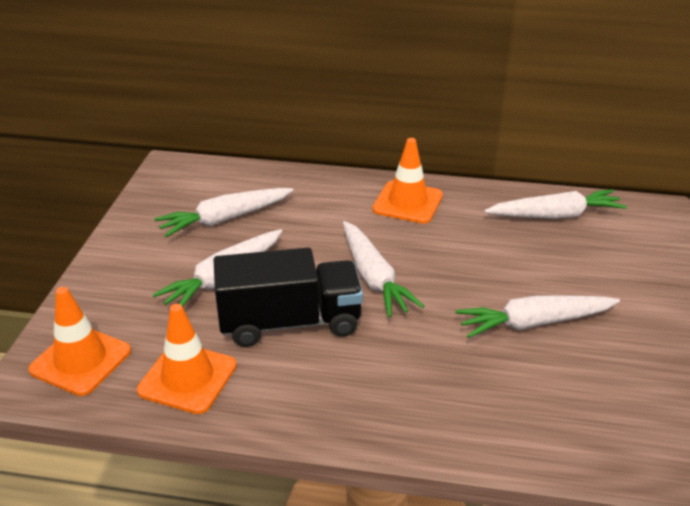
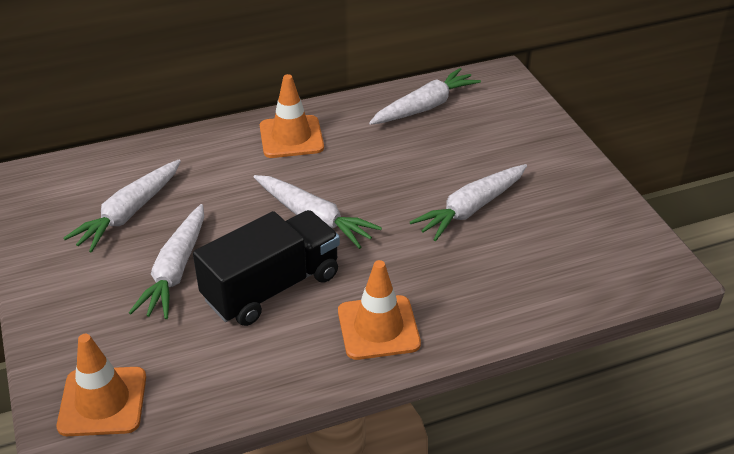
camera: 30 degrees left, 5 degrees up
orange traffic cone [137,304,237,414] -> orange traffic cone moved to [338,260,421,360]

